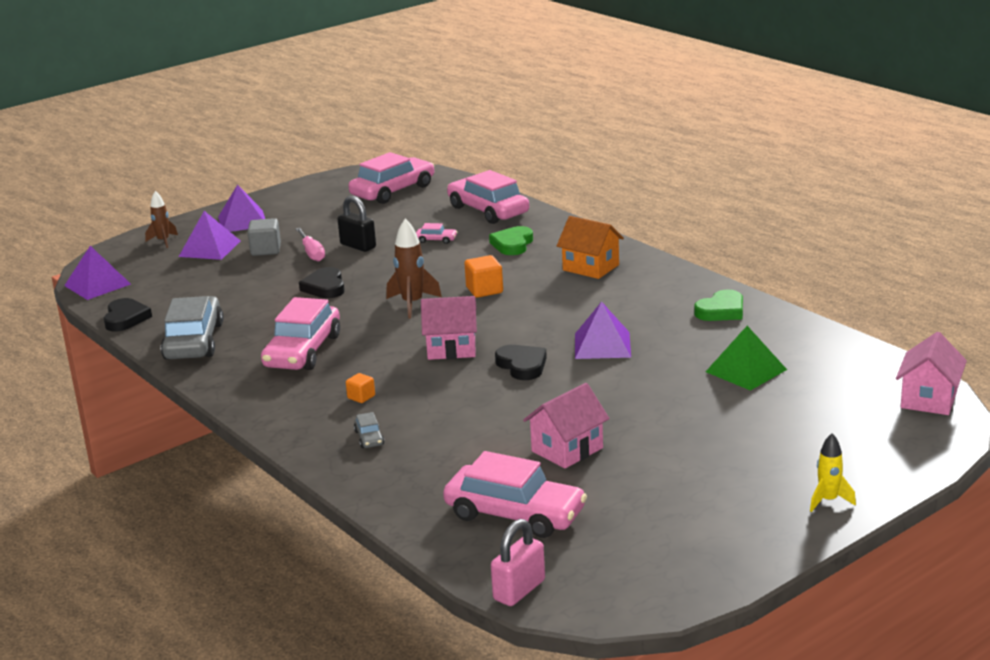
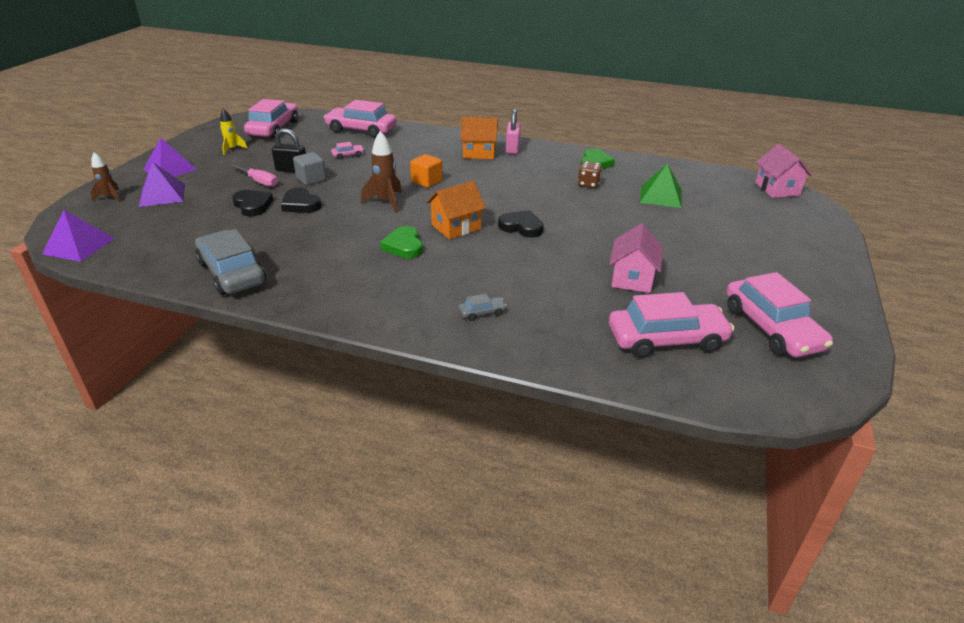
camera: 35 degrees left, 10 degrees up
black heart [104,298,152,331] -> black heart moved to [232,190,273,216]
grey cube [247,218,281,256] -> grey cube moved to [293,152,326,186]
pink car [261,297,340,370] -> pink car moved to [726,272,833,357]
orange cube [346,373,375,403] -> none
grey car [354,412,385,448] -> grey car turned 60 degrees counterclockwise [459,294,507,321]
pink house [421,296,477,360] -> orange house [426,181,486,239]
green heart [489,226,533,255] -> green heart moved to [380,226,423,259]
pink padlock [491,519,545,606] -> pink padlock moved to [506,109,521,154]
purple pyramid [575,302,631,359] -> none
yellow rocket [810,433,856,512] -> yellow rocket moved to [220,108,248,155]
none -> brown dice [578,161,602,188]

